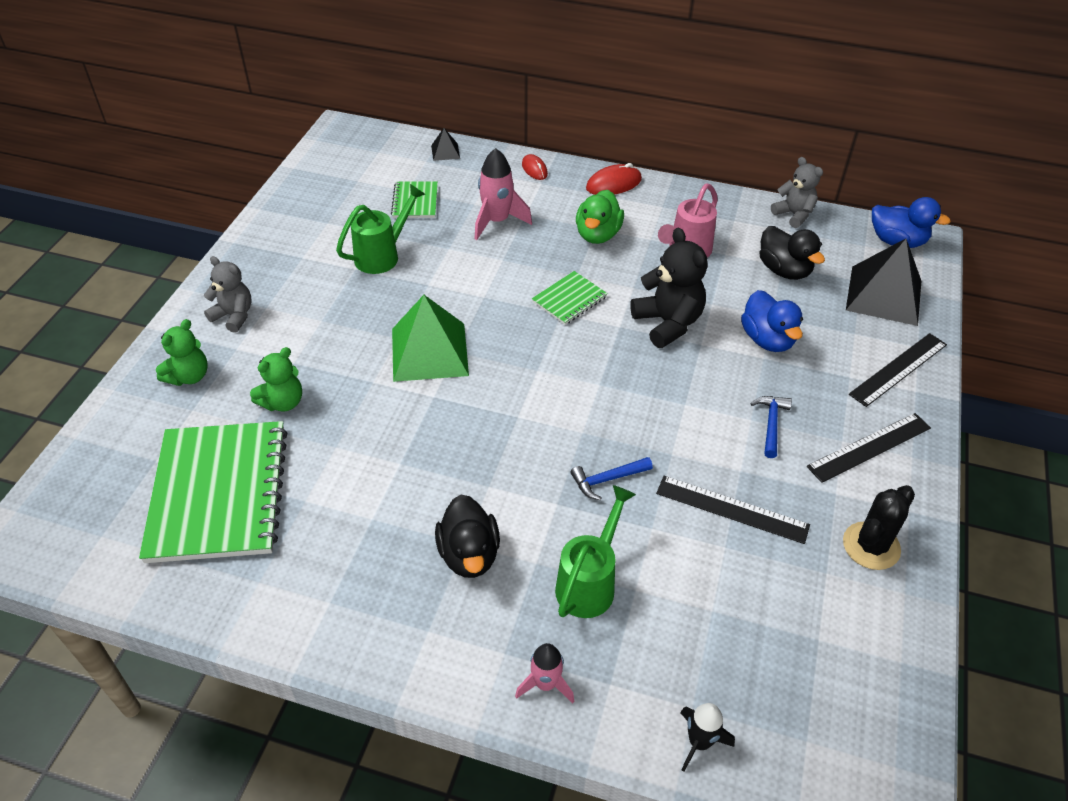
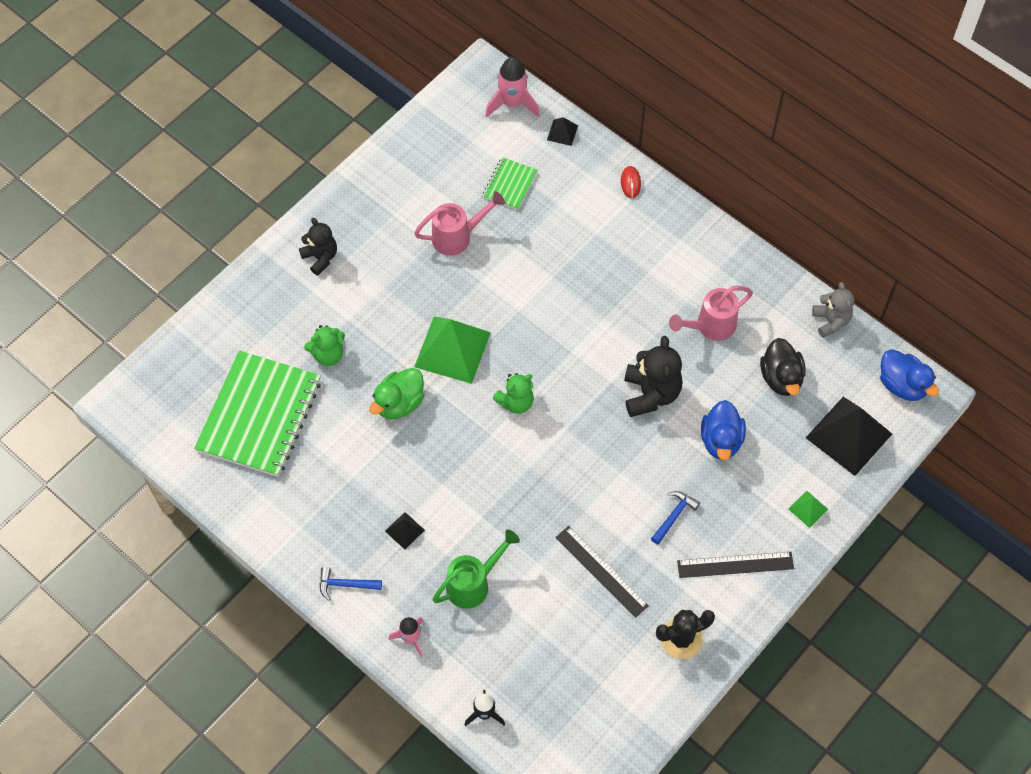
camera: 25 degrees right, 15 degrees up
green teddy bear [156,319,208,386] -> green teddy bear moved to [493,373,534,414]
grey teddy bear [203,256,252,333] -> black teddy bear [299,218,337,276]
green watering can [336,184,425,274] -> pink watering can [414,191,505,256]
black duck [435,495,500,578] -> black pyramid [385,512,425,549]
pink rocket [475,148,532,240] -> pink rocket moved to [485,57,540,118]
green notebook [532,271,608,325] -> none
blue hammer [571,457,653,500] -> blue hammer moved to [319,567,382,600]
green duck [576,190,624,244] -> green duck moved to [369,368,424,419]
red mouse [586,163,642,195] -> none
black ruler [849,333,947,407] -> green pyramid [789,491,828,528]

